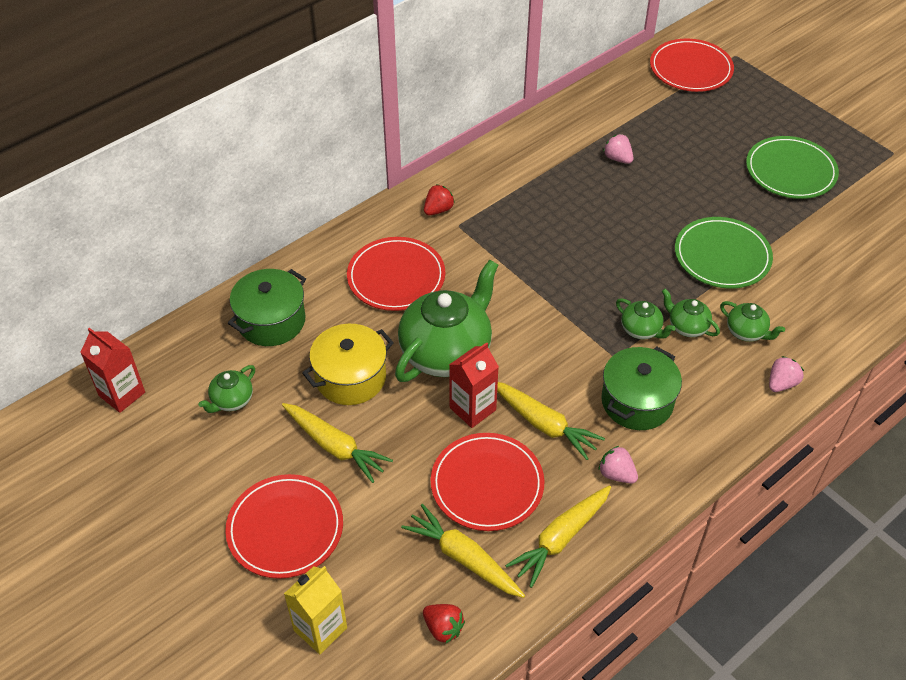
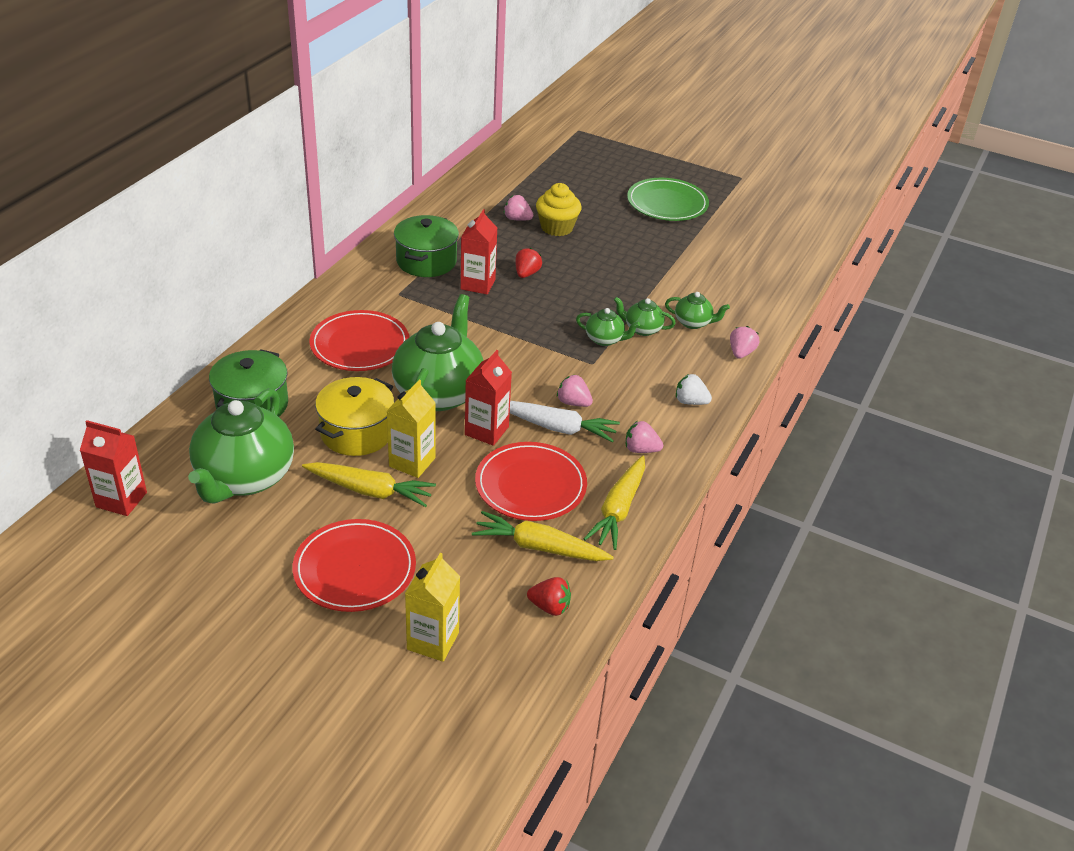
camera: 25 degrees left, 10 degrees down
green teapot [198,365,255,413] -> green teapot [188,388,294,504], size x2.18
red strawberry [424,184,455,215] -> red strawberry moved to [515,248,542,278]
yellow carrot [497,382,605,460] -> white carrot [510,401,620,442]
green pot [601,347,682,430] -> green pot moved to [394,215,459,277]
red plate [650,39,734,92] -> none
green plate [675,217,773,289] -> none
none -> yellow carton [387,380,436,478]
none -> red carton [460,209,497,294]
none -> yellow cupcake [536,183,581,236]
none -> pink strawberry [557,374,593,407]
none -> white strawberry [676,374,712,405]

